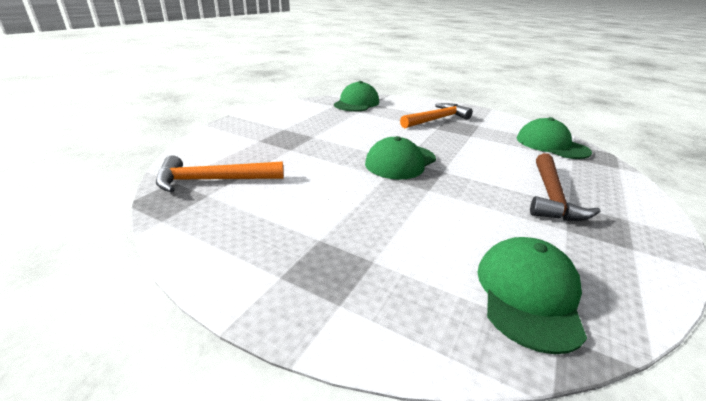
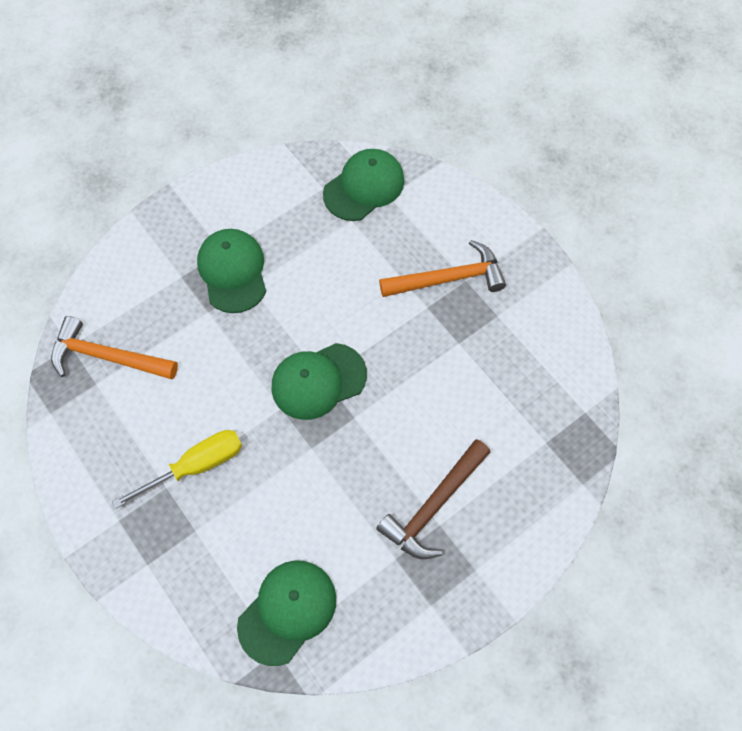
camera: 25 degrees right, 35 degrees up
green cap [517,117,592,159] -> green cap moved to [197,229,266,313]
none -> yellow screwdriver [112,430,242,509]

